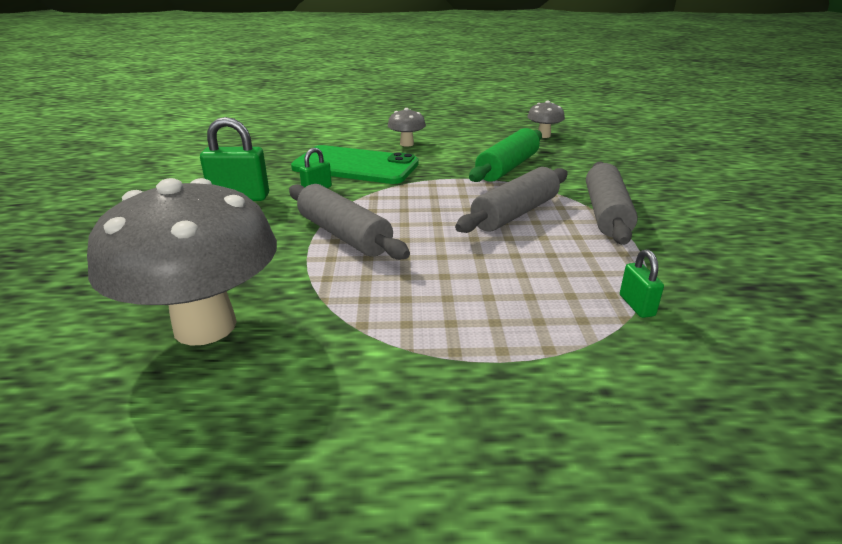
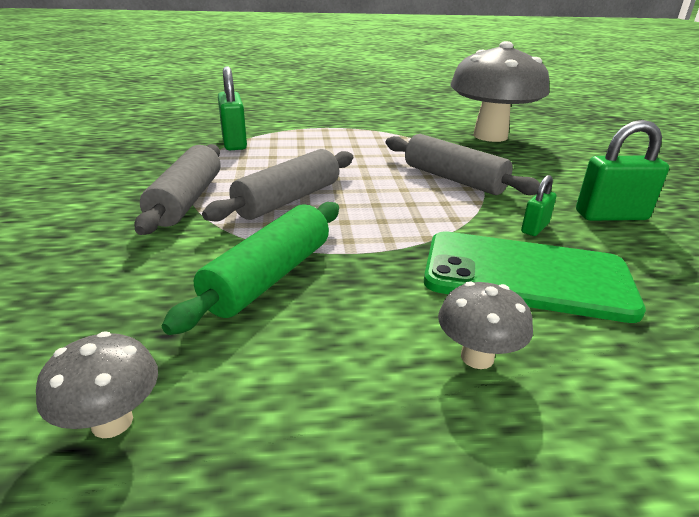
camera: 175 degrees right, 0 degrees up
green padlock [620,249,664,318] -> green padlock [218,66,247,150], size x1.81

